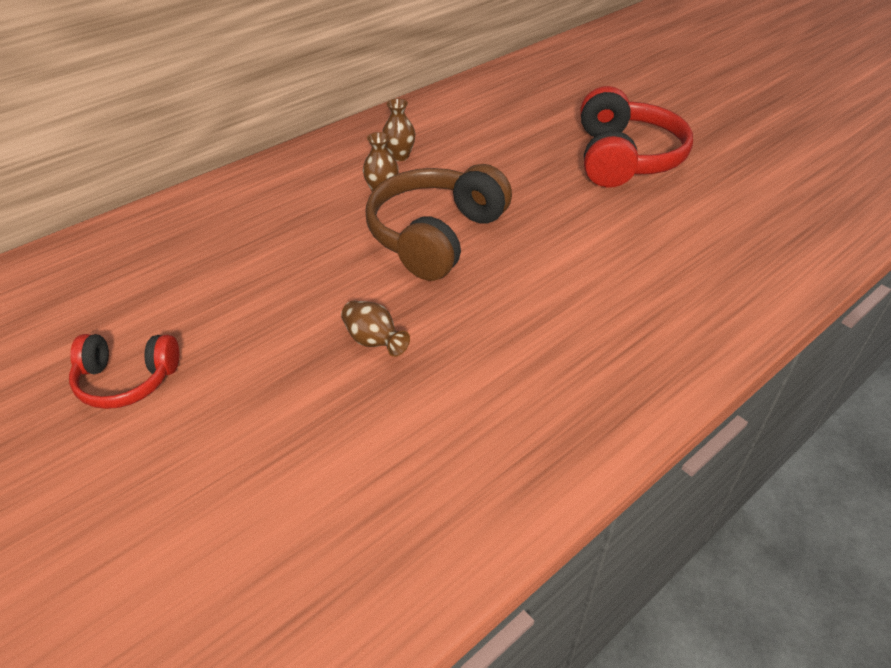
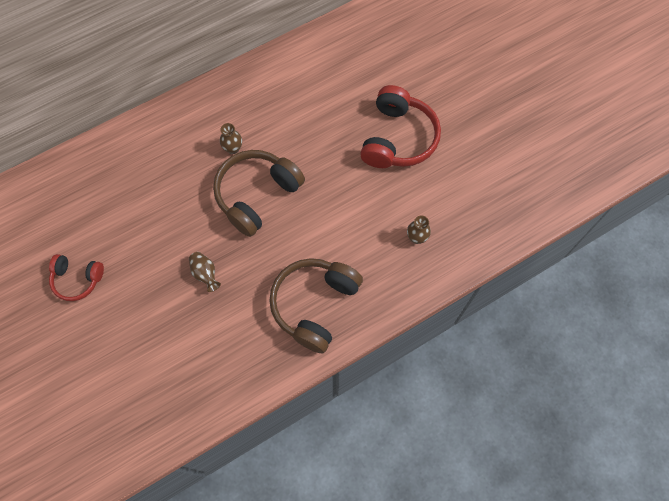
camera: 10 degrees right, 25 degrees up
brown vase [382,99,416,161] -> brown vase moved to [407,216,431,244]
none -> brown headphones [269,258,363,353]

